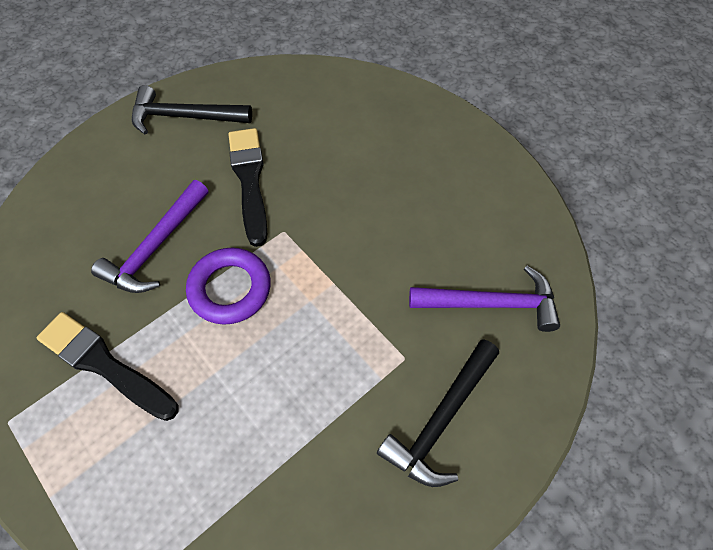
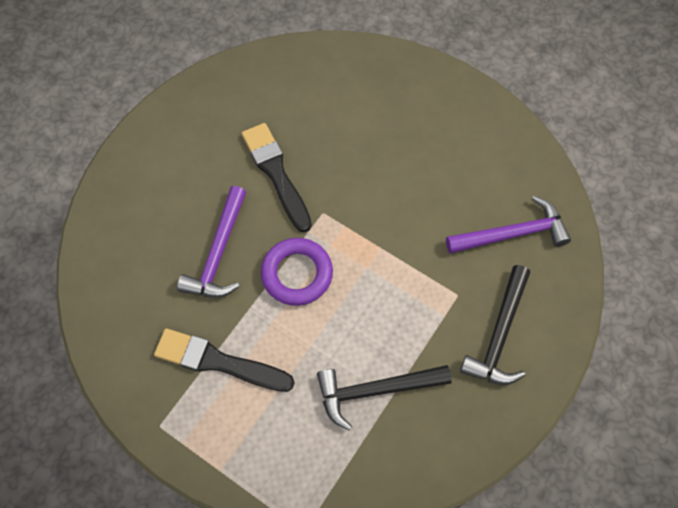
camera: 15 degrees left, 5 degrees up
black hammer [132,85,252,135] -> black hammer moved to [317,365,452,430]

